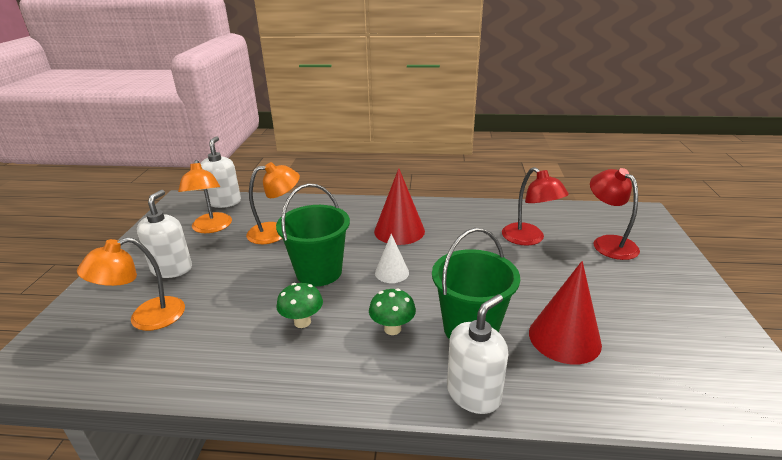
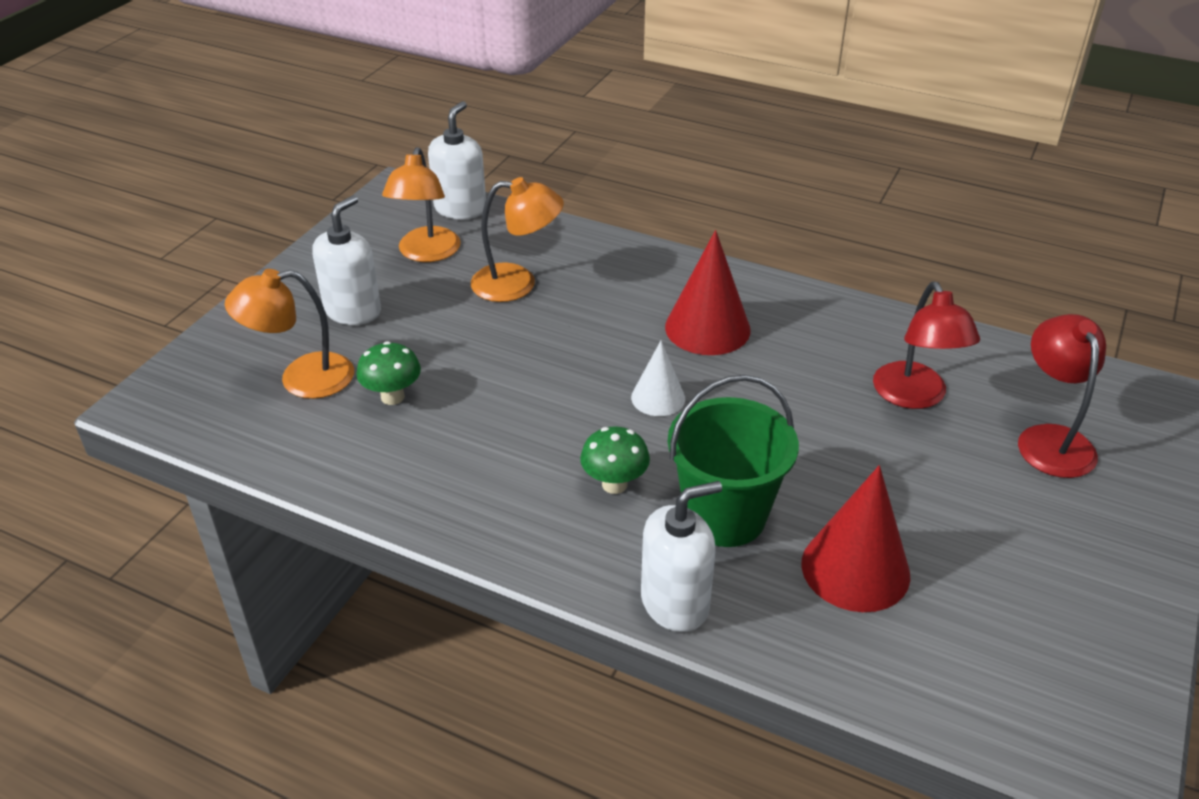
camera: 20 degrees right, 10 degrees up
green bucket [276,183,350,286] -> none
green mushroom [276,283,323,328] -> green mushroom moved to [356,341,421,405]

